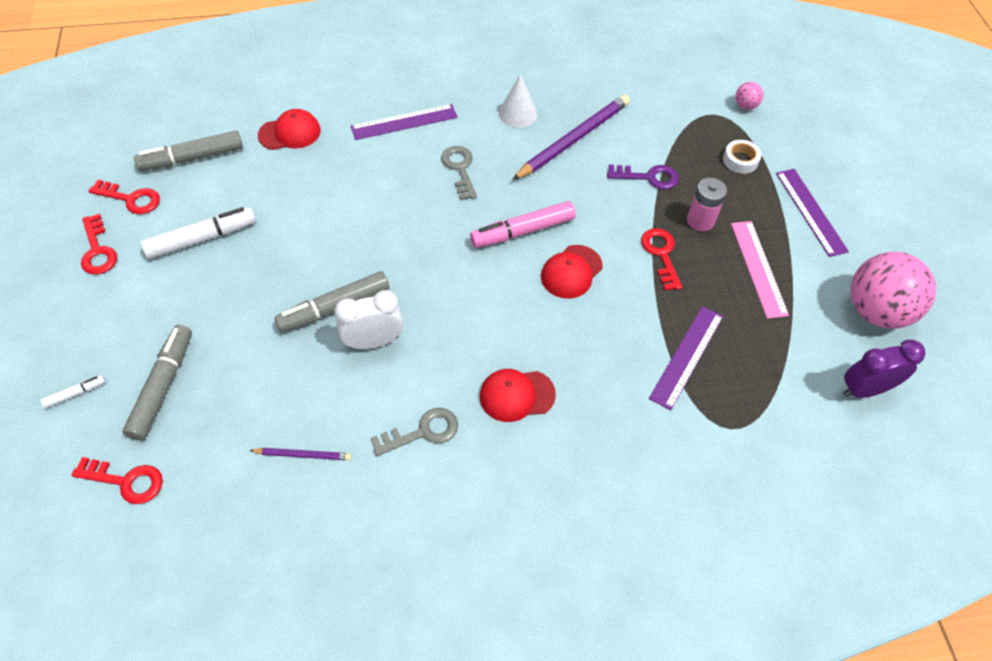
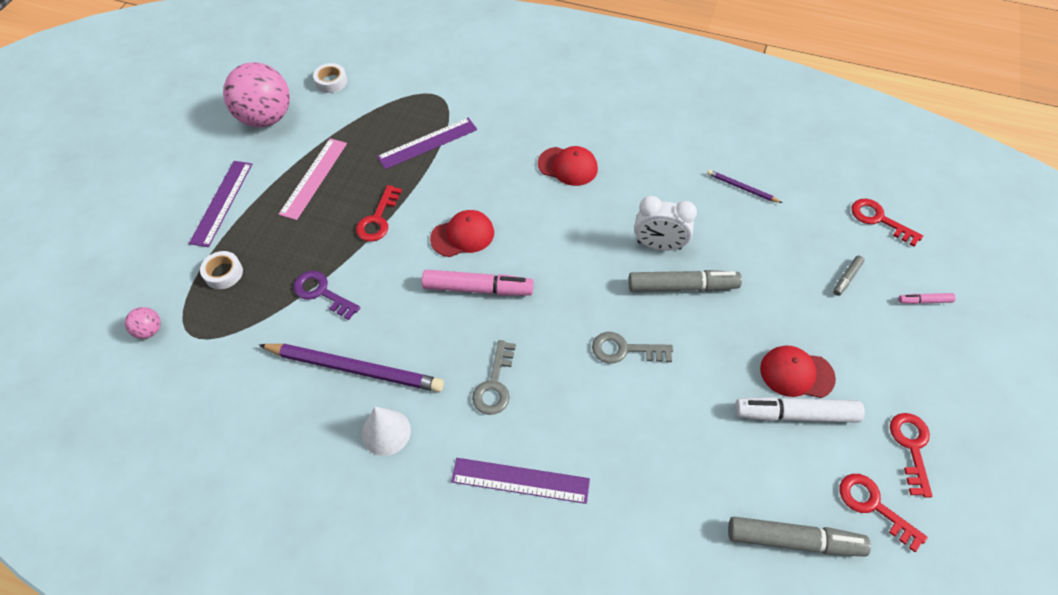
camera: 150 degrees left, 0 degrees up
white marker [41,375,106,409] -> pink marker [898,293,956,304]
grey marker [122,325,192,441] -> grey marker [833,256,864,296], size x0.48
red cap [258,109,321,150] -> red cap moved to [760,345,836,398]
grey key [371,408,458,456] -> grey key moved to [592,332,673,364]
purple pencil [512,95,630,180] -> purple pencil turned 150 degrees counterclockwise [259,344,444,392]
pink battery [687,178,727,231] -> none
purple clock [843,340,926,398] -> white tape [313,63,347,93]

